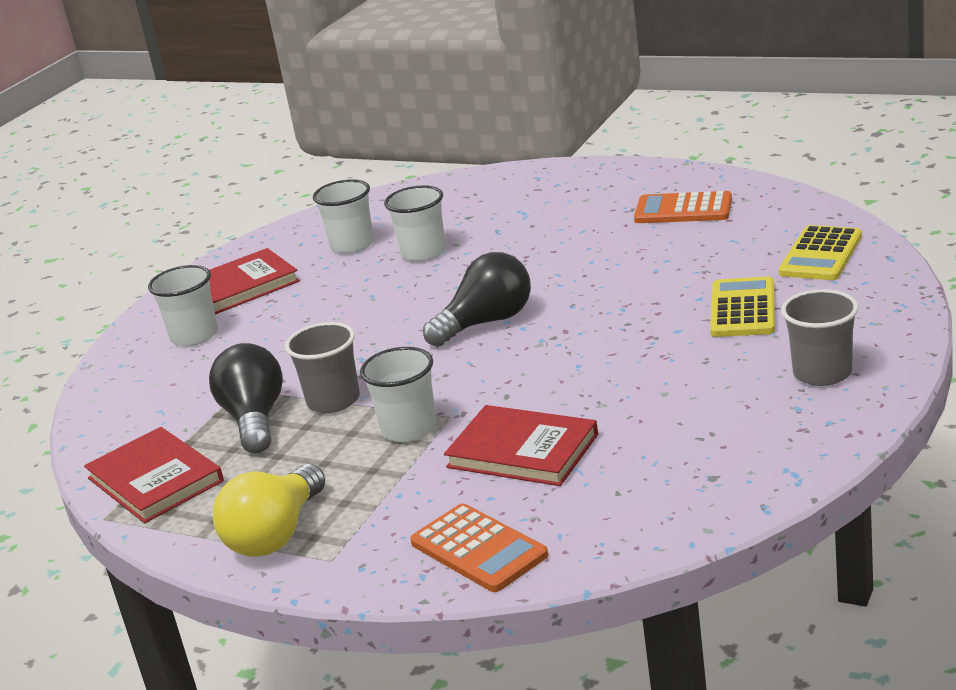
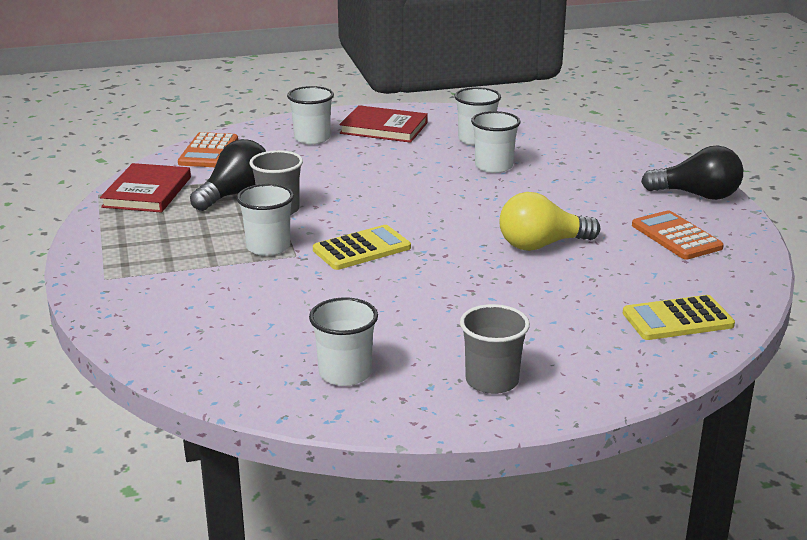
camera: 45 degrees right, 0 degrees up
yellow light bulb [213,464,325,557] -> yellow light bulb moved to [500,192,600,251]
orange calculator [410,503,548,592] -> orange calculator moved to [178,132,238,167]
black light bulb [423,252,531,347] -> black light bulb moved to [641,145,743,200]
red book [444,405,598,486] -> none
yellow calculator [710,276,775,337] -> yellow calculator moved to [313,225,411,270]
none -> white cup [309,297,378,386]

